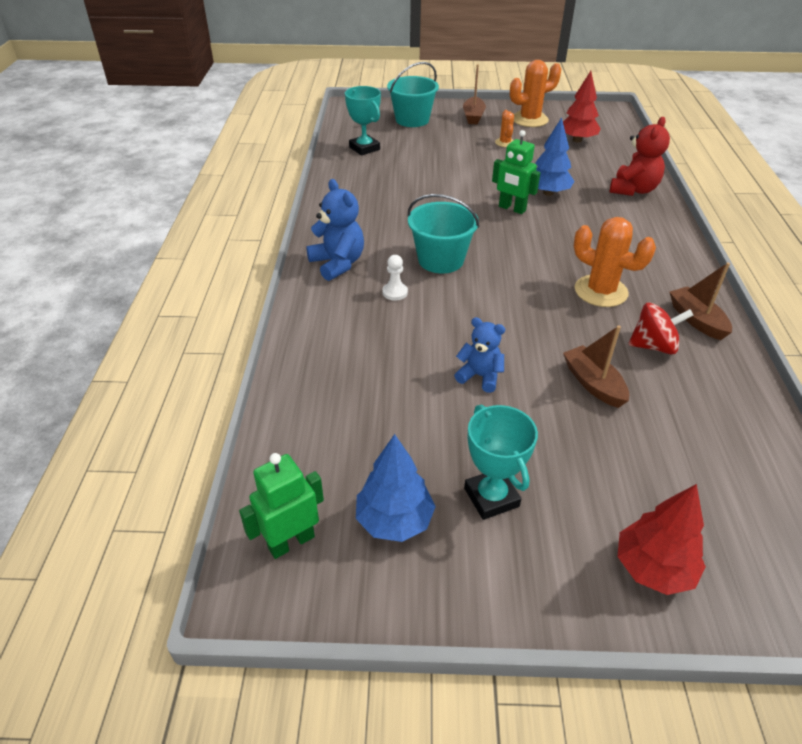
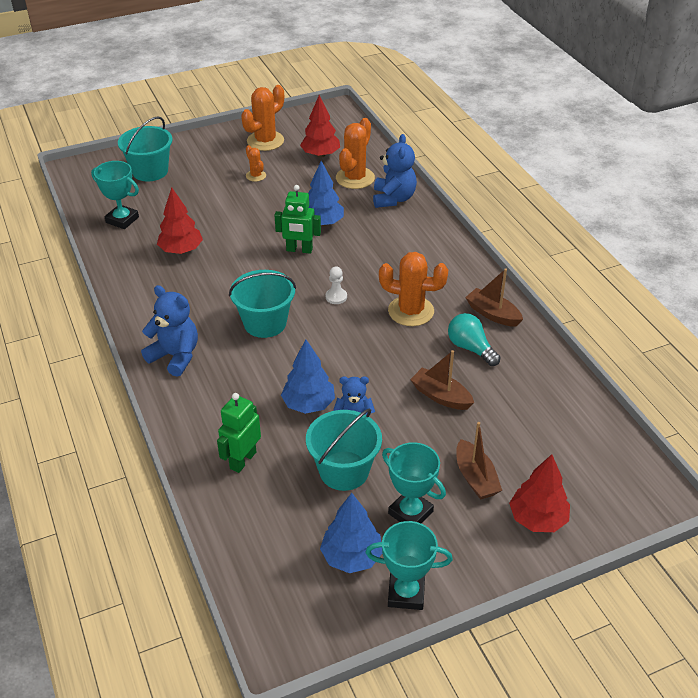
camera: 25 degrees left, 0 degrees up
green robot [239,453,324,559] -> green robot moved to [217,393,261,473]
white pawn [382,255,408,301] -> white pawn moved to [326,267,347,304]
brown boat [463,64,486,124] -> brown boat moved to [456,422,502,500]
red teddy bear [610,117,670,196] -> blue teddy bear [373,134,417,208]
red spinning top [628,303,693,355] -> turquoise light bulb [448,313,501,366]
none -> red tree [157,187,203,254]
none -> blue tree [281,340,335,414]
none -> turquoise bucket [306,409,382,491]
none -> orange cactus [336,118,375,189]
none -> turquoise trophy [366,521,453,610]

